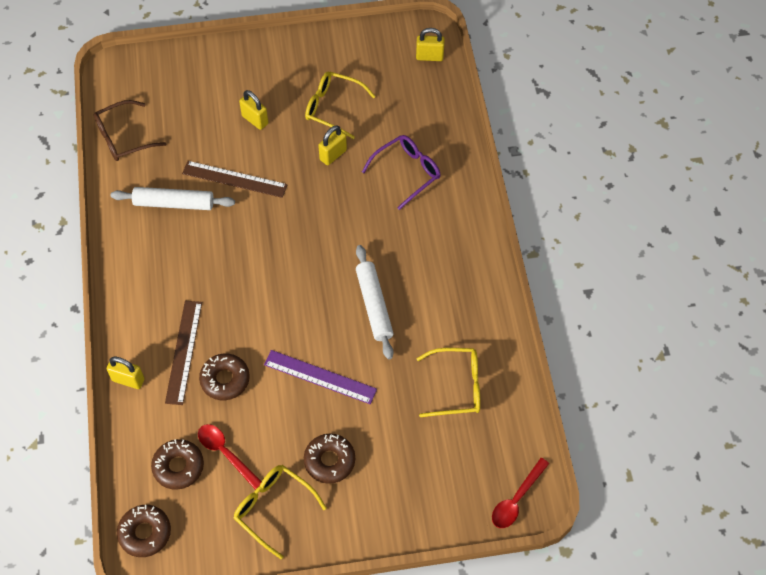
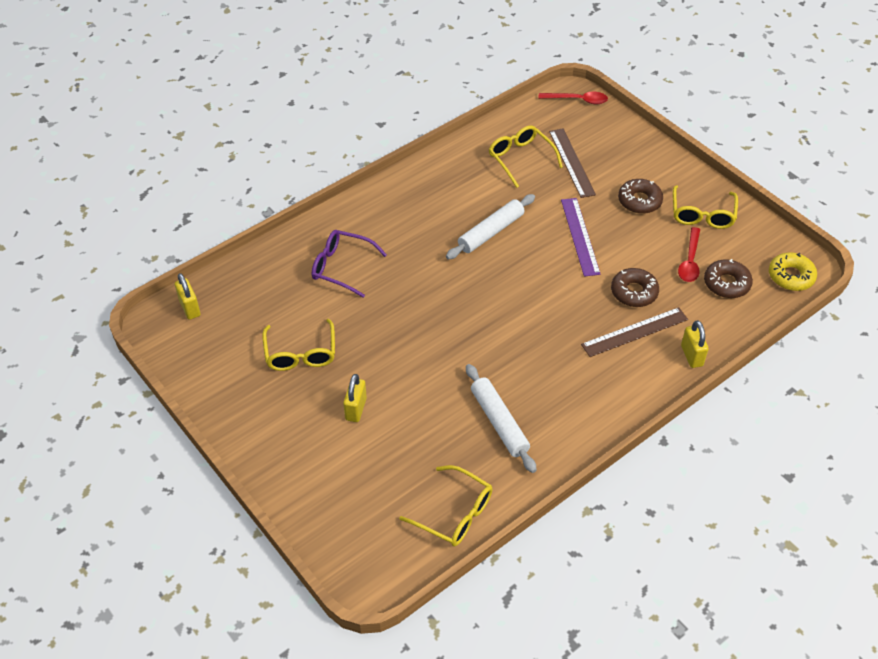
camera: 120 degrees left, 10 degrees down
brown glasses [94,100,167,161] -> yellow glasses [399,465,492,546]
brown donut [117,505,171,557] -> yellow donut [769,252,817,291]
brown ruler [182,161,288,198] -> brown ruler moved to [549,128,596,198]
yellow padlock [318,125,347,165] -> none

